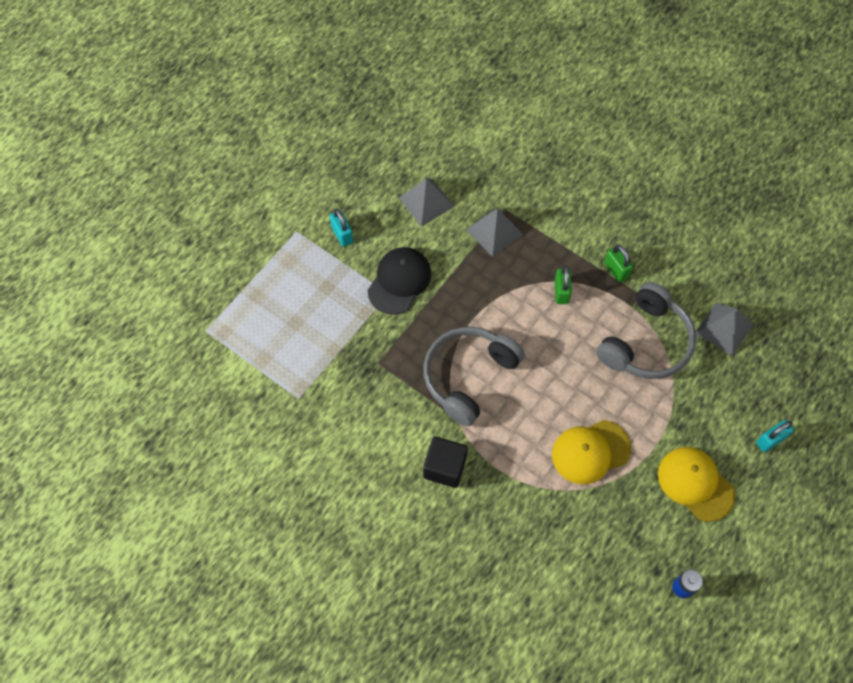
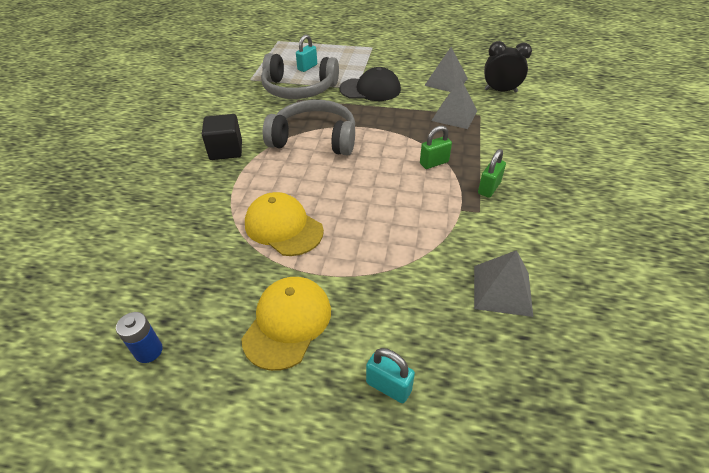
camera: 65 degrees right, 20 degrees down
turquoise padlock [330,208,353,247] -> turquoise padlock moved to [296,34,317,72]
grey headphones [596,282,696,379] -> grey headphones moved to [261,53,339,99]
none -> black clock [484,41,532,93]

